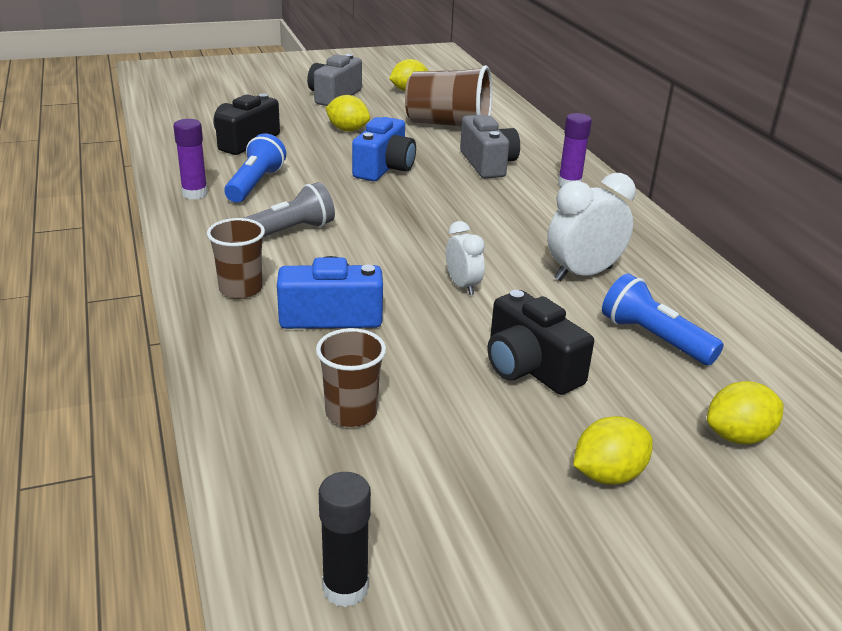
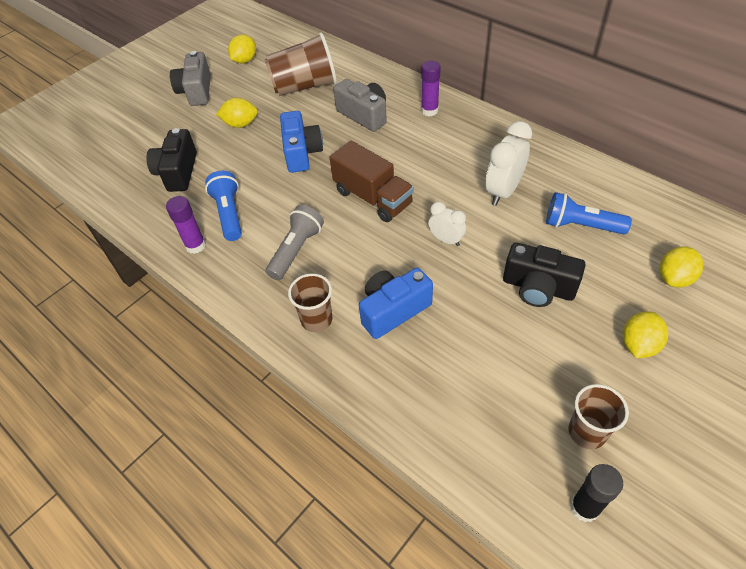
camera: 25 degrees left, 20 degrees up
brown cup [316,328,386,427] -> brown cup moved to [569,384,629,449]
none -> brown truck [329,141,414,222]

